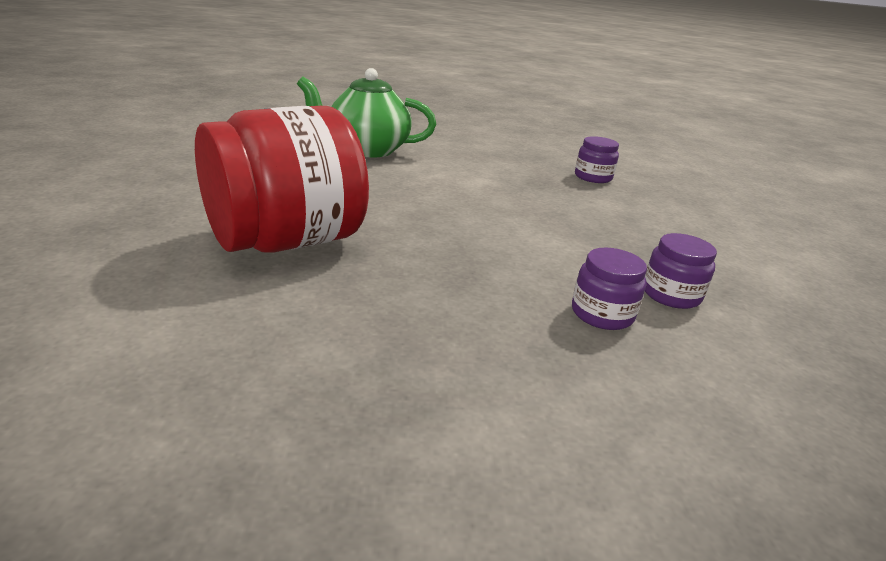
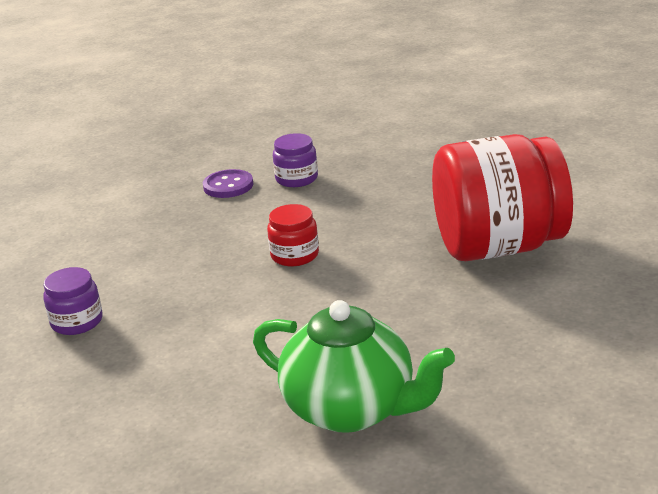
camera: 150 degrees left, 0 degrees up
purple jar [645,233,717,309] -> purple button [203,169,253,198]
none -> red jar [267,204,319,266]

